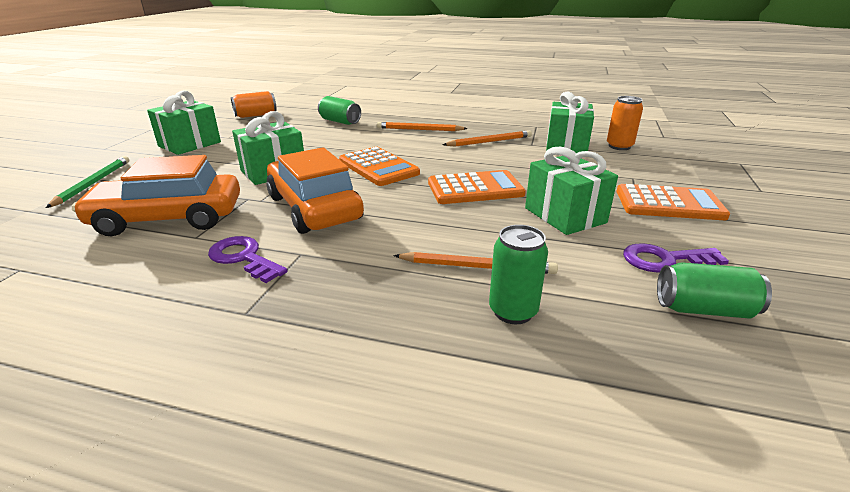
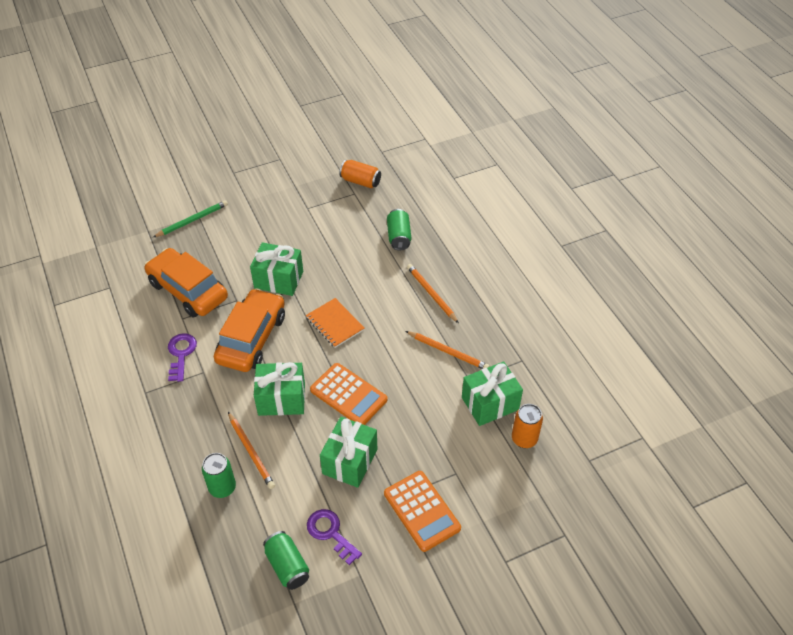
camera: 50 degrees right, 20 degrees up
green gift [147,91,221,155] -> green gift moved to [254,362,305,416]
orange calculator [339,147,420,186] -> orange notebook [306,298,364,348]

